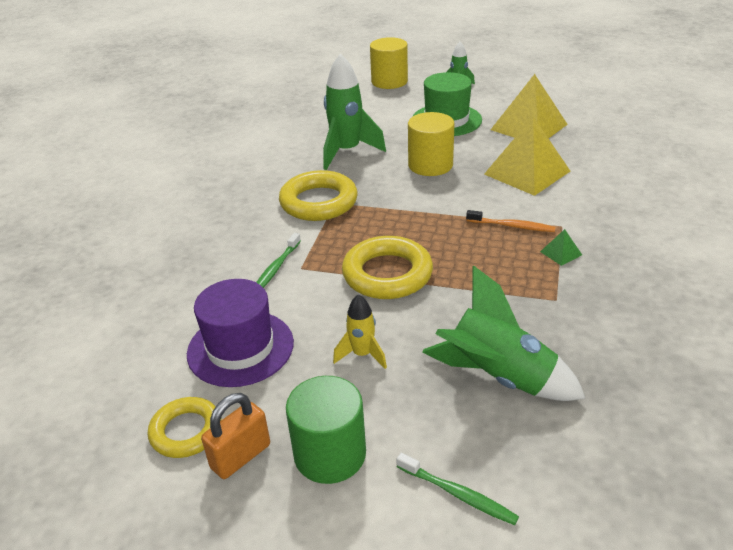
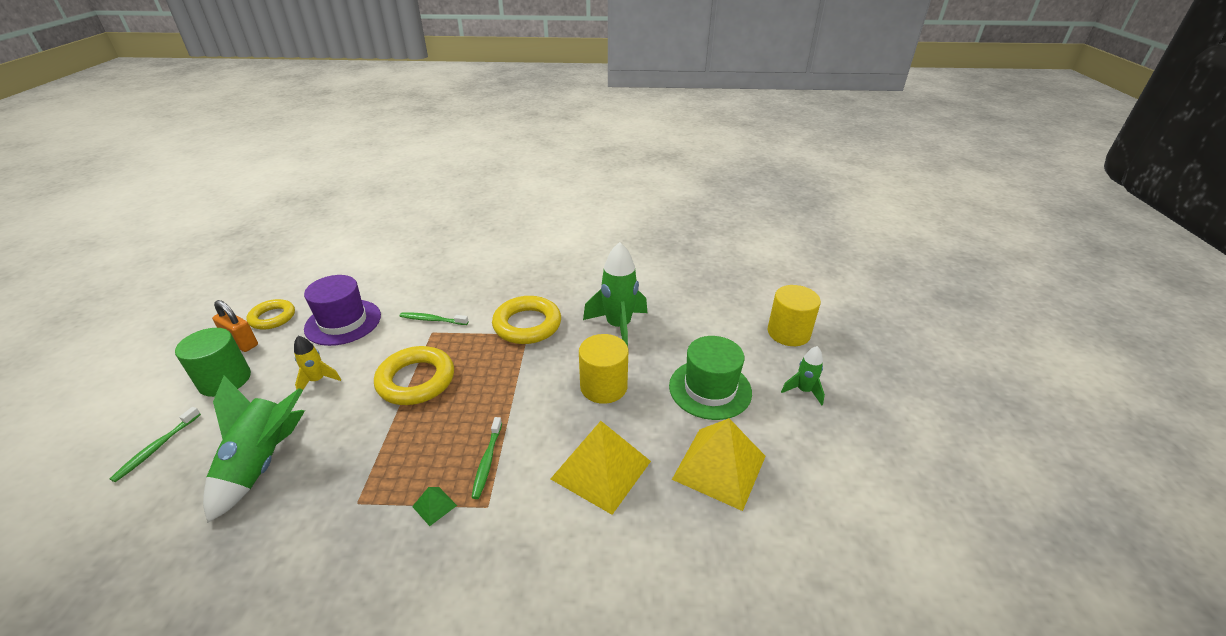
camera: 75 degrees right, 0 degrees up
orange toothbrush [466,210,555,232] -> green toothbrush [471,417,502,499]

